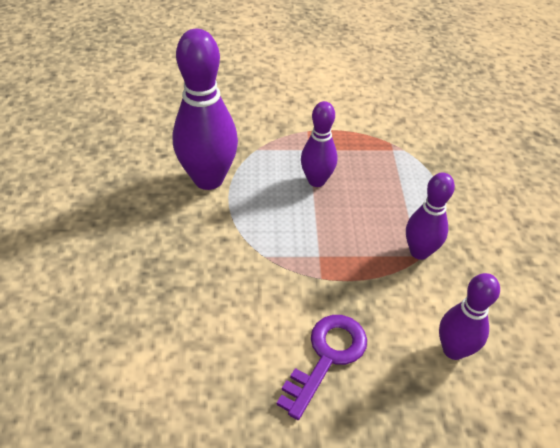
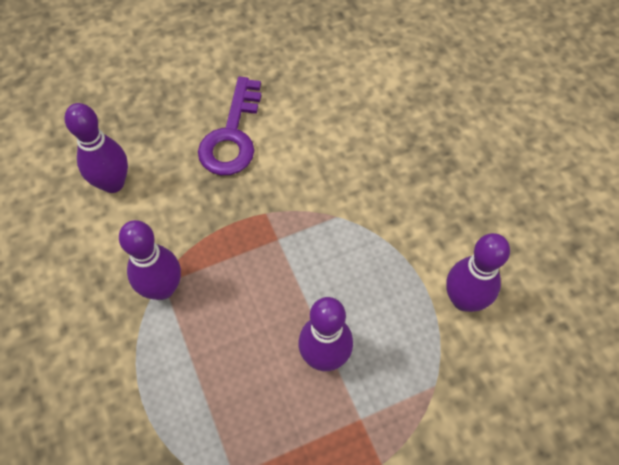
camera: 160 degrees right, 15 degrees up
purple bowling pin [172,28,238,190] -> purple bowling pin [446,233,510,312], size x0.59

